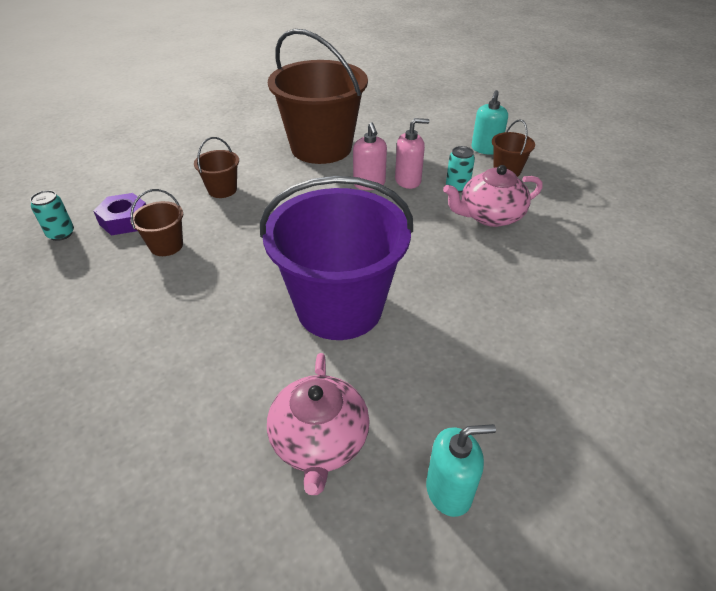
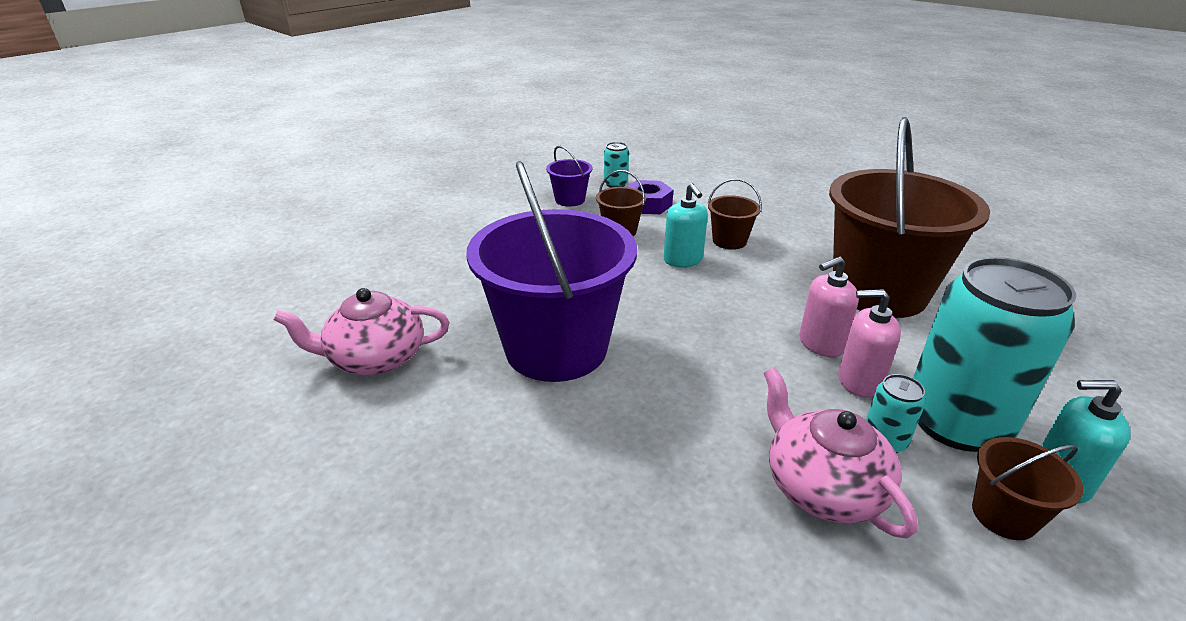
camera: 80 degrees right, 10 degrees down
pink soap dispenser [395,118,429,189] -> pink soap dispenser turned 120 degrees clockwise [838,289,901,398]
turquoise soap dispenser [426,424,496,517] -> turquoise soap dispenser moved to [664,183,708,267]
none -> purple bucket [546,146,592,207]
none -> turquoise can [913,257,1076,452]

